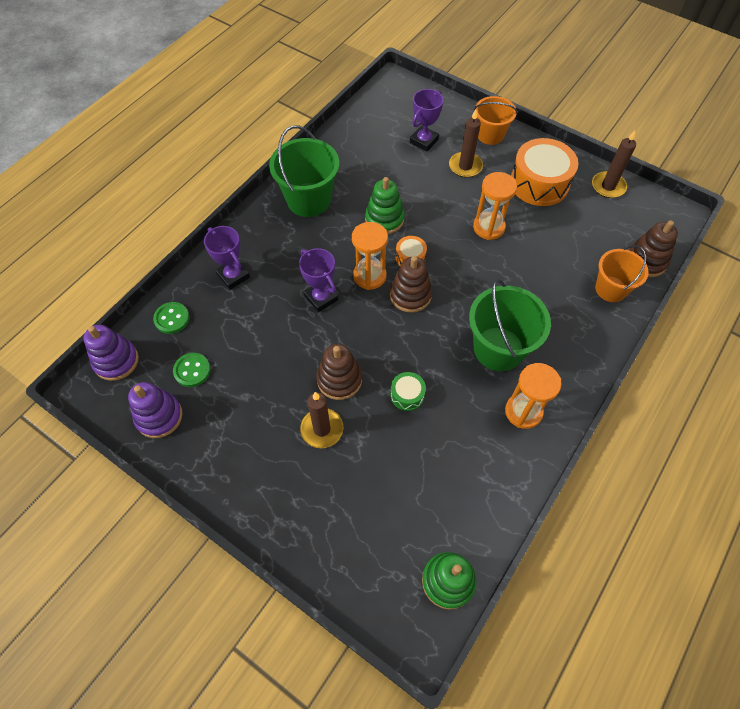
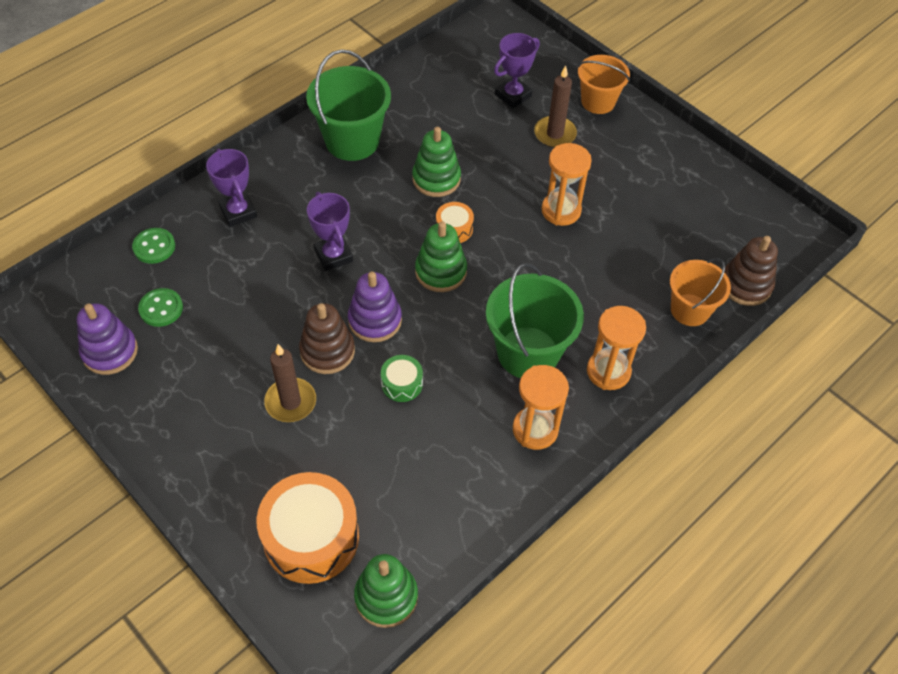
camera: 10 degrees right, 5 degrees down
purple stacking toy [83,325,139,381] -> purple stacking toy moved to [348,272,402,342]
orange hourglass [352,222,388,290] -> orange hourglass moved to [587,306,646,390]
brown stacking toy [390,256,432,313] -> green stacking toy [415,221,467,292]
orange drum [511,138,578,206] -> orange drum moved to [257,472,359,584]
brown candle [592,130,636,198] -> none

